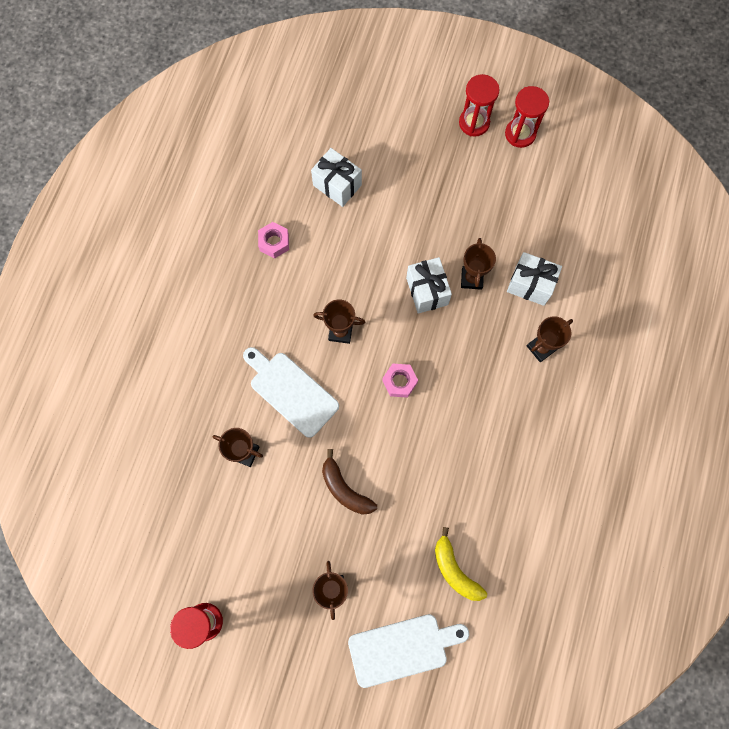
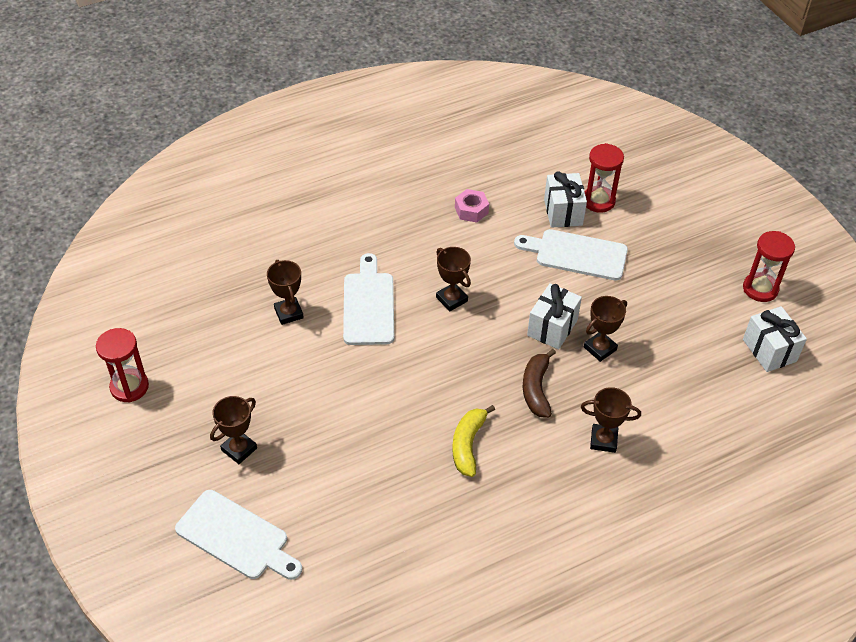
camera: 45 degrees right, 25 degrees down
brown banana [322,449,377,515] -> brown banana moved to [523,349,556,418]
pink nut [382,364,418,398] -> none
yellow banana [435,527,487,601] -> yellow banana moved to [452,405,495,477]
red hourglass [459,74,500,137] -> red hourglass moved to [584,143,624,213]
white gift [507,252,562,306] -> white gift moved to [743,306,807,372]
none -> white cutting board [514,229,628,281]

